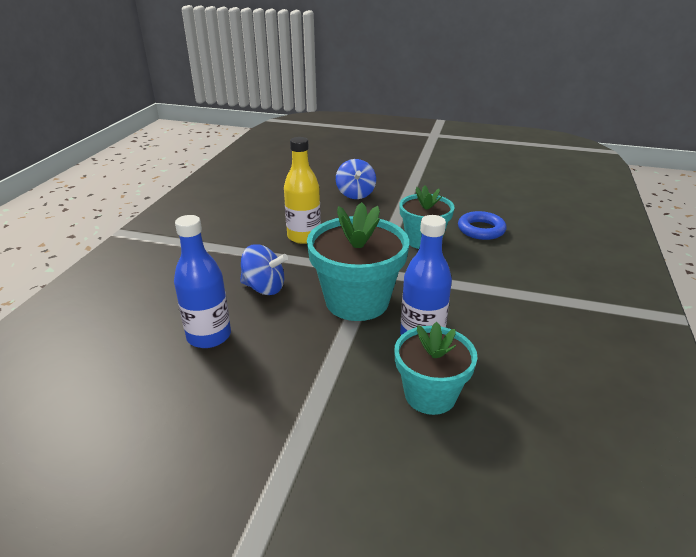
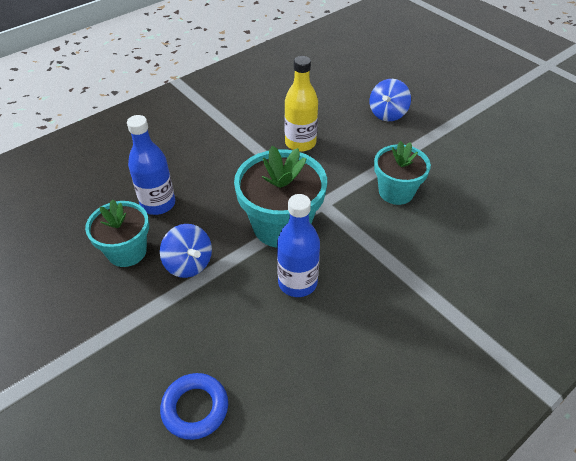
camera: 35 degrees right, 15 degrees up
blue spinning top [240,244,288,295] -> blue spinning top moved to [160,224,212,278]
turquoise flower pot [394,322,477,415] -> turquoise flower pot moved to [85,200,149,267]
blue ring [458,211,506,240] -> blue ring moved to [160,373,228,440]

